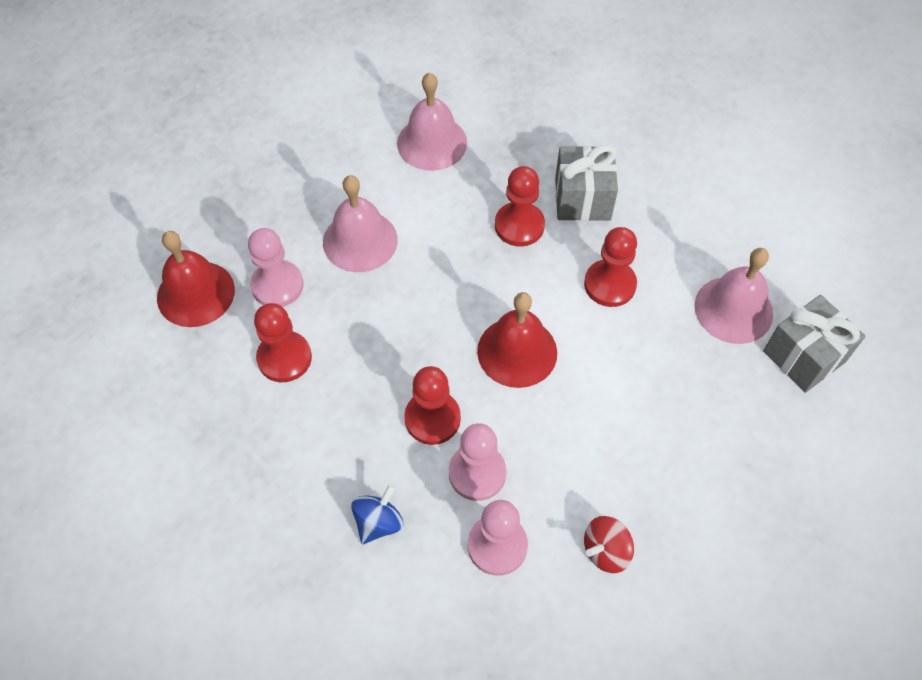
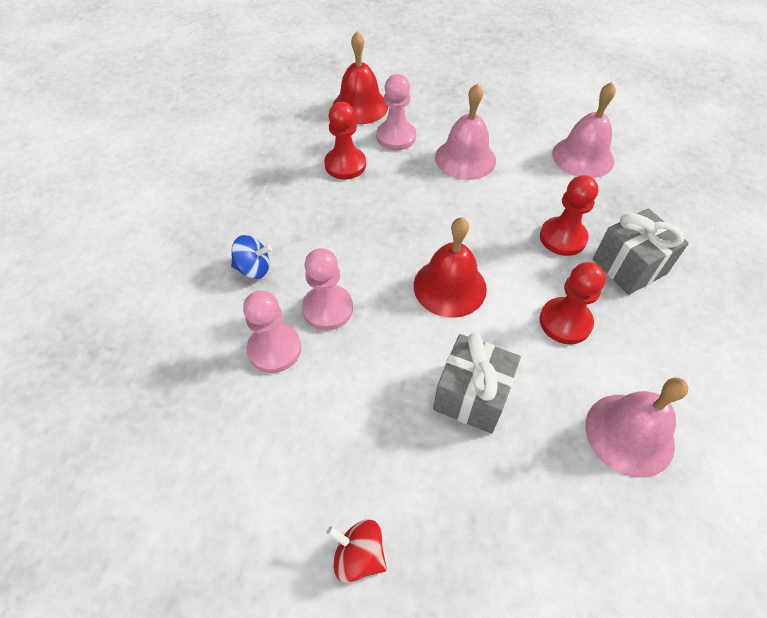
camera: 60 degrees right, 5 degrees down
red pawn [404,366,461,445] -> none
red spinning top [584,516,634,573] -> red spinning top moved to [326,520,387,583]
grey gift [763,295,865,393] -> grey gift moved to [433,333,521,433]

